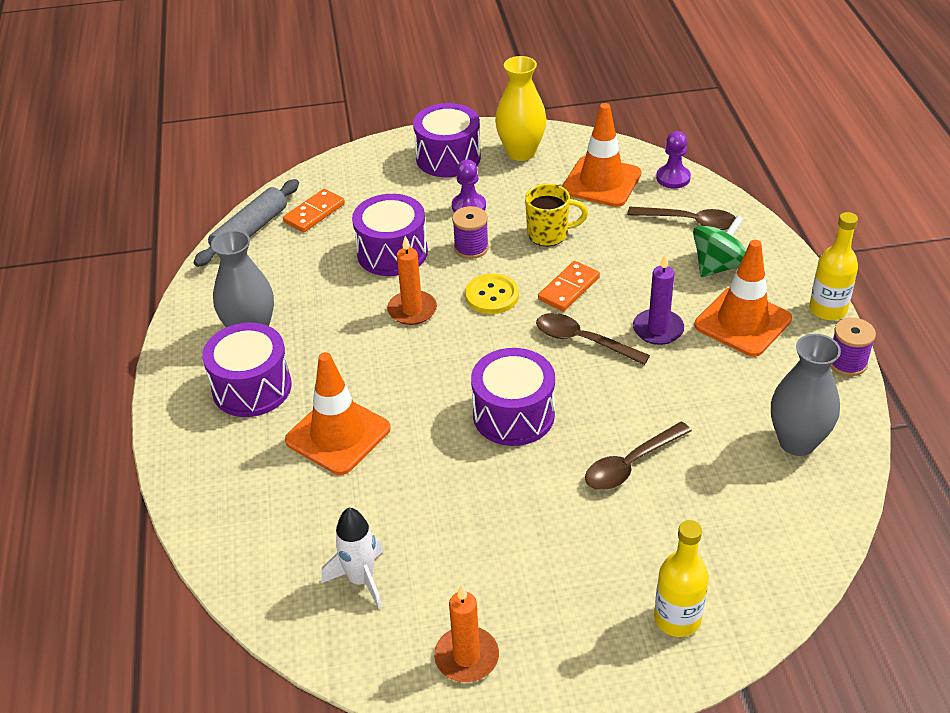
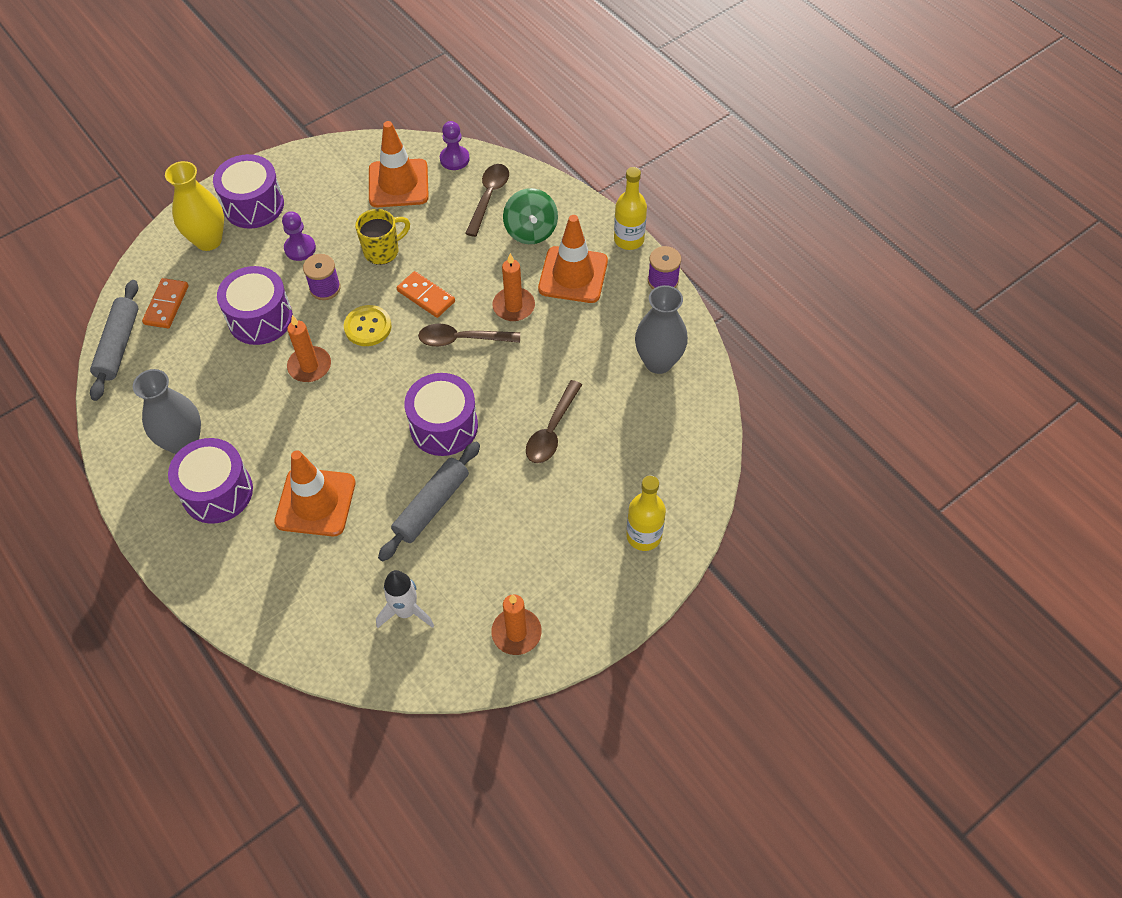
camera: 30 degrees left, 15 degrees up
yellow vase [495,56,547,161] -> yellow vase moved to [165,161,224,251]
orange domino [538,261,600,311] -> orange domino turned 60 degrees counterclockwise [397,271,455,318]
brown spoon [627,207,736,230] -> brown spoon turned 60 degrees counterclockwise [465,164,509,237]
purple candle [633,254,684,345] -> orange candle [492,253,535,321]
green spinning top [693,215,746,277] -> green spinning top turned 150 degrees clockwise [503,188,558,244]
none -> grey rolling pin [378,442,480,561]

